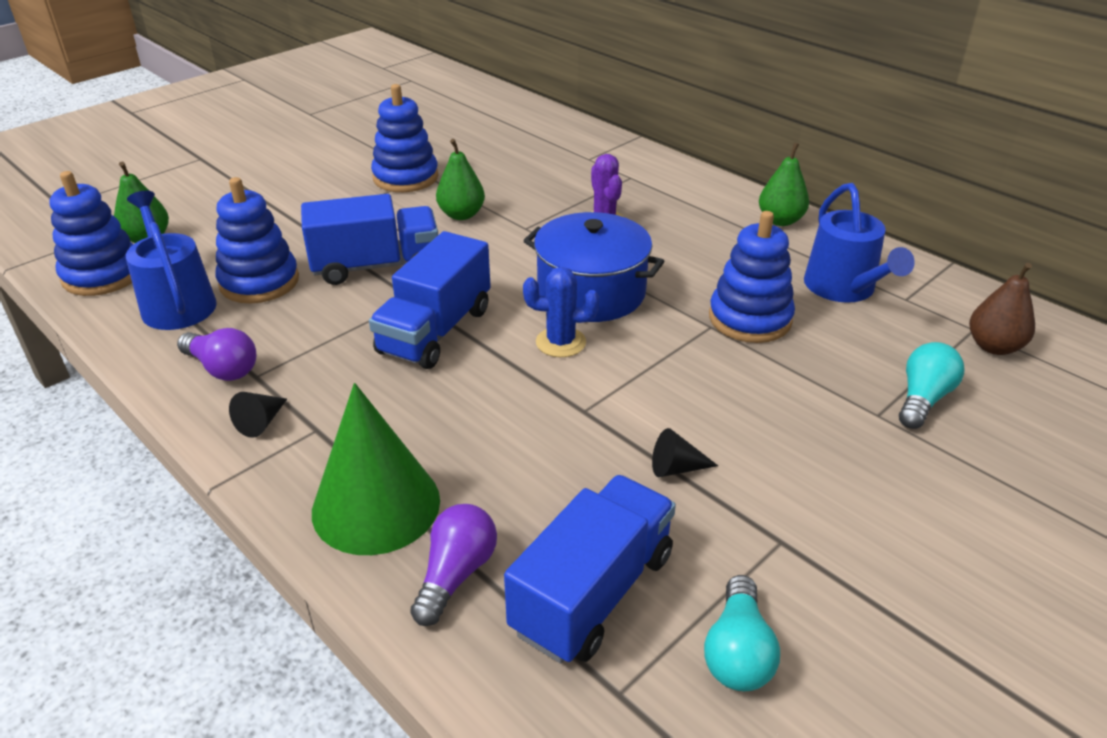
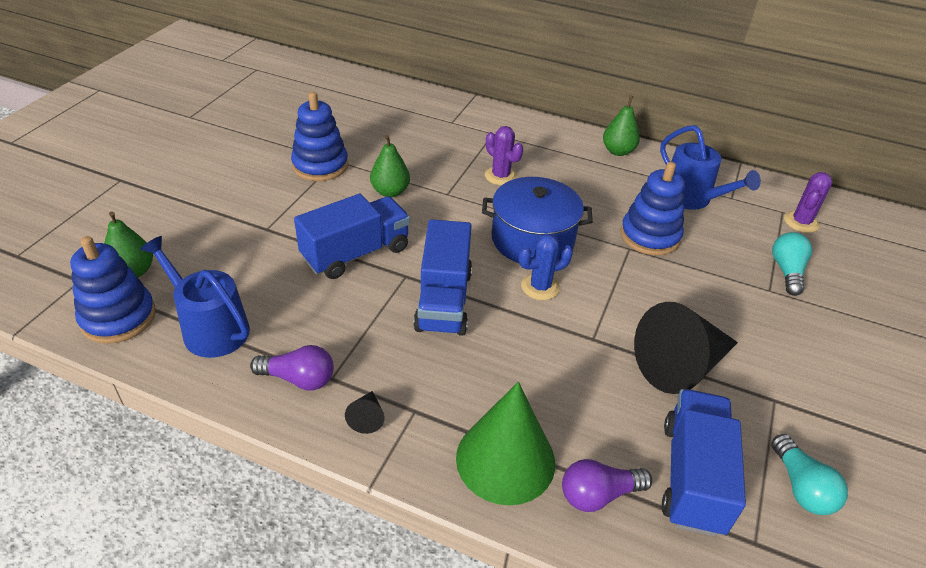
camera: 25 degrees left, 5 degrees up
blue stacking toy [216,177,299,303] -> none
purple light bulb [410,504,497,626] -> purple light bulb turned 105 degrees counterclockwise [562,459,652,512]
black cone [652,428,718,477] -> black cone [634,302,738,394], size x2.47
brown pear [969,263,1035,355] -> purple cactus [784,172,832,233]

